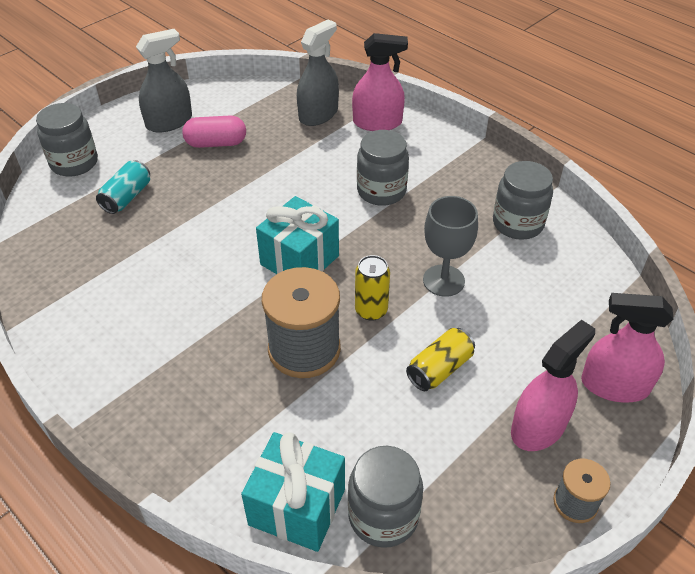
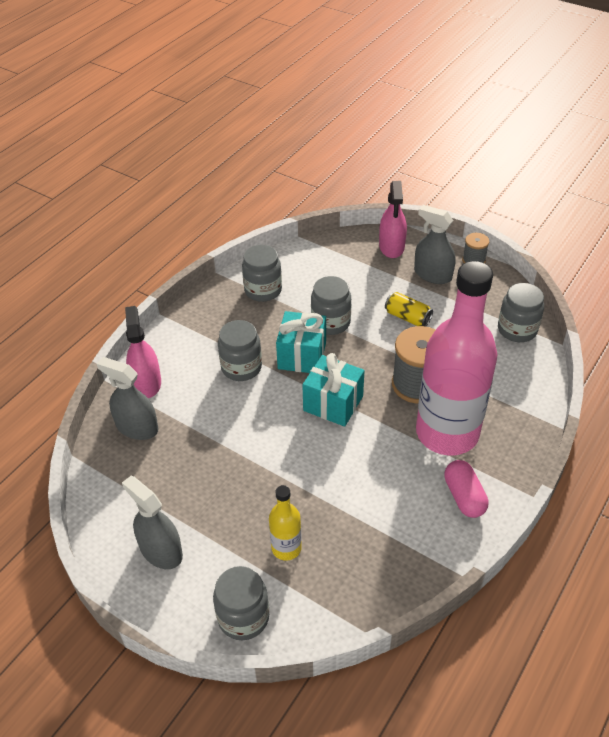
camera: 100 degrees left, 0 degrees up
turquoise can [96,160,150,214] -> yellow bottle [269,485,302,561]
pink capsule [182,116,246,148] -> pink capsule moved to [444,460,488,518]
turquoise gift [241,432,345,552] -> turquoise gift moved to [276,311,326,373]
yellow can [355,255,390,321] -> none
grey goblet [423,196,478,297] -> grey jar [311,276,351,335]
pink spray bottle [511,320,595,451] -> grey spray bottle [414,205,455,284]
none -> pink bottle [416,261,498,455]

